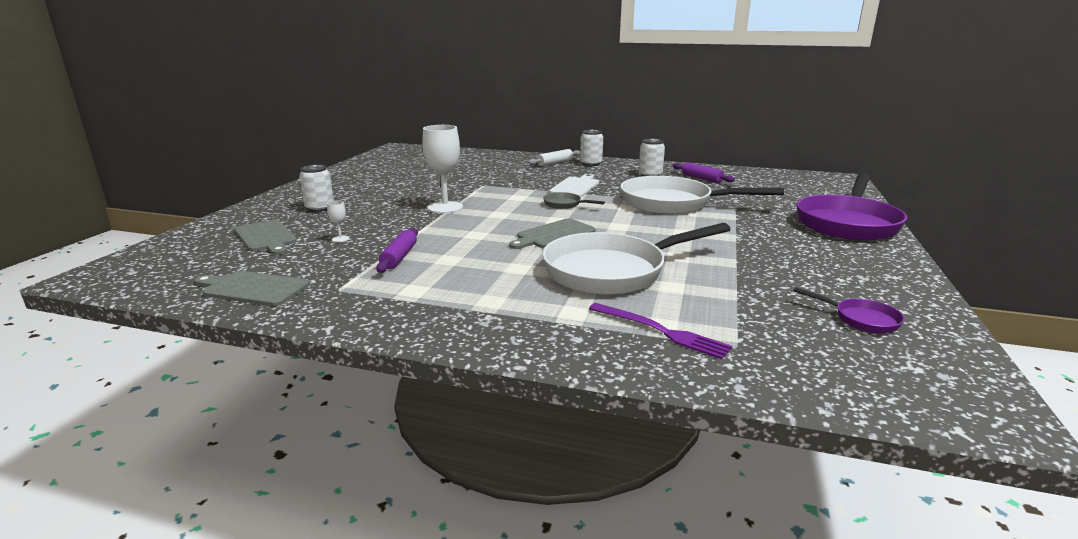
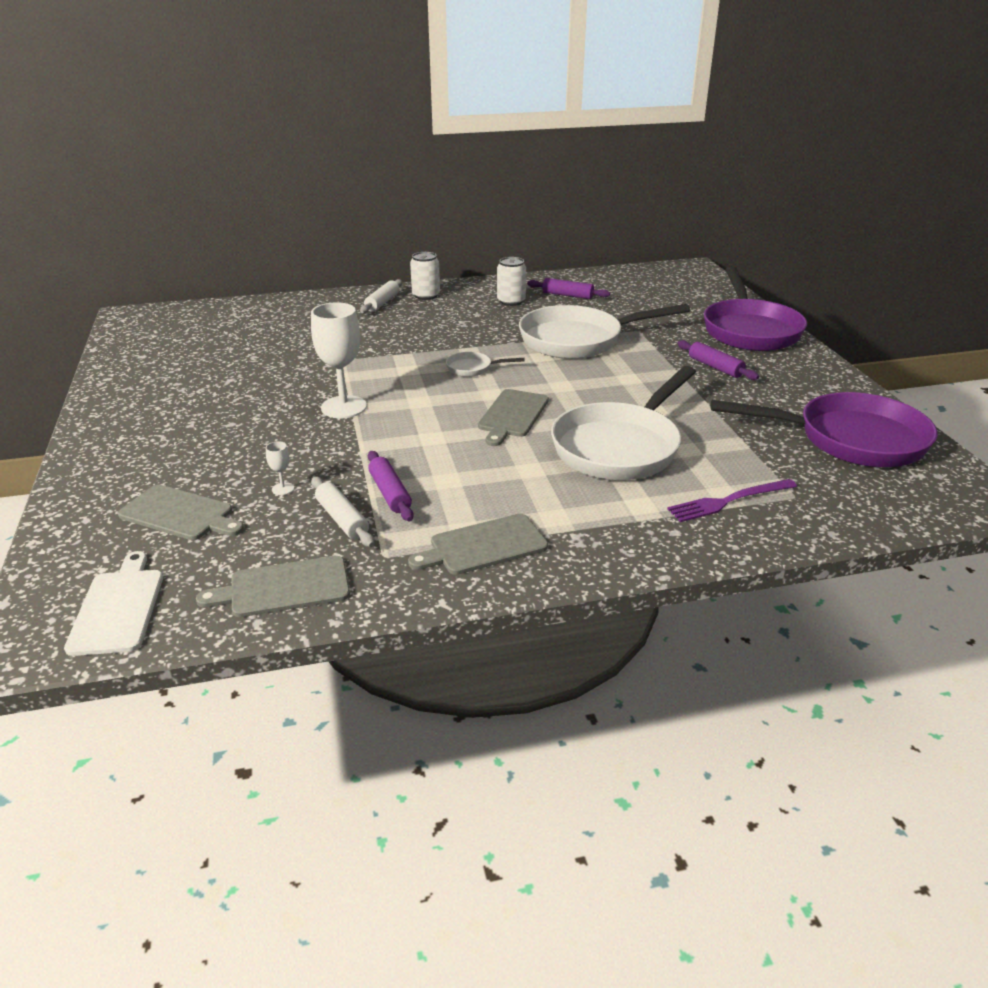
camera: 30 degrees left, 10 degrees up
white can [299,165,334,212] -> none
grey pan [543,192,605,209] -> white pan [446,352,524,377]
white cutting board [549,174,599,197] -> white cutting board moved to [64,551,163,656]
purple fork [589,303,732,359] -> purple fork turned 150 degrees clockwise [667,479,797,522]
purple pan [794,287,904,333] -> purple pan [711,392,937,467], size x2.38
none -> white rolling pin [311,477,375,547]
none -> grey cutting board [408,514,548,575]
none -> purple rolling pin [677,340,759,380]

